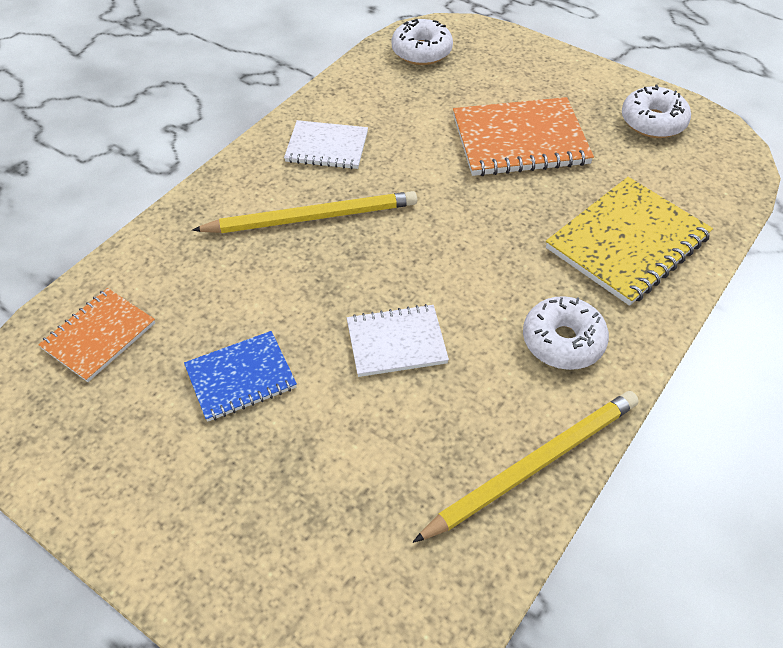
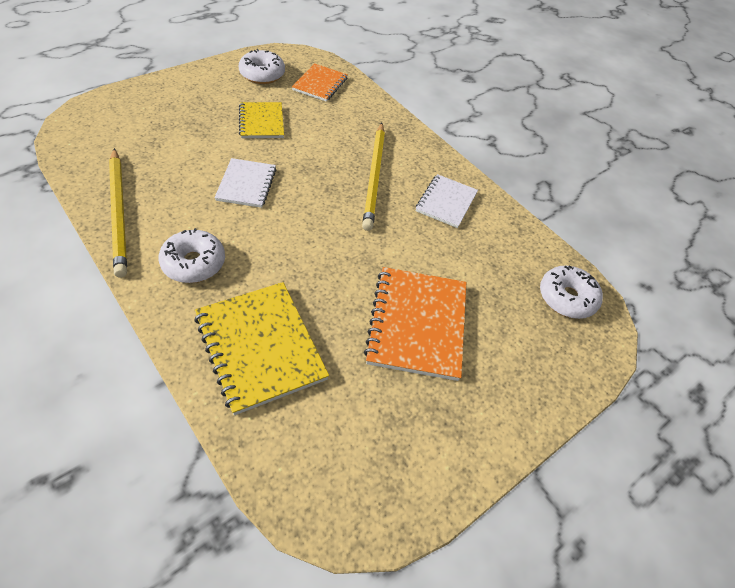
camera: 100 degrees right, 0 degrees up
orange notebook [38,288,155,382] -> orange notebook turned 60 degrees clockwise [292,63,348,102]
blue notebook [184,331,297,422] -> yellow notebook [239,102,284,138]
white donut [622,85,691,138] -> white donut moved to [239,49,285,84]

